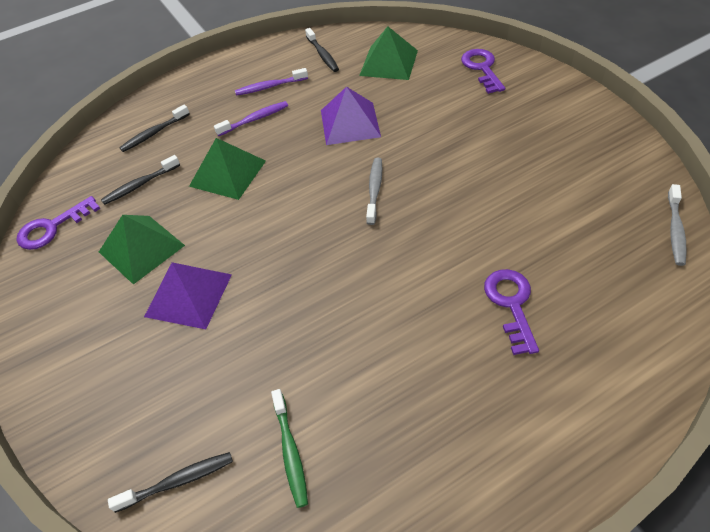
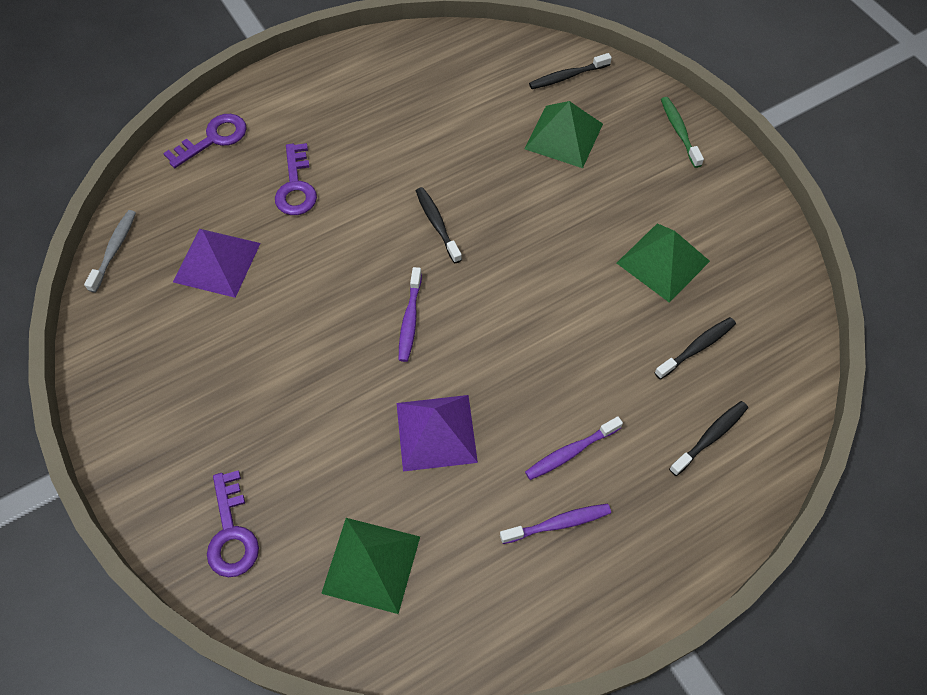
camera: 175 degrees right, 10 degrees up
purple key [16,196,100,250] -> purple key moved to [163,114,247,168]
purple pyramid [144,262,232,329] -> purple pyramid moved to [173,229,261,298]
green pyramid [189,138,266,200] -> green pyramid moved to [525,101,603,168]
green toothbrush [271,389,308,508] -> green toothbrush moved to [661,97,704,168]
black toothbrush [305,28,339,72] -> black toothbrush moved to [416,187,462,263]
grey toothbrush [366,158,382,225] -> purple toothbrush [399,267,422,362]

